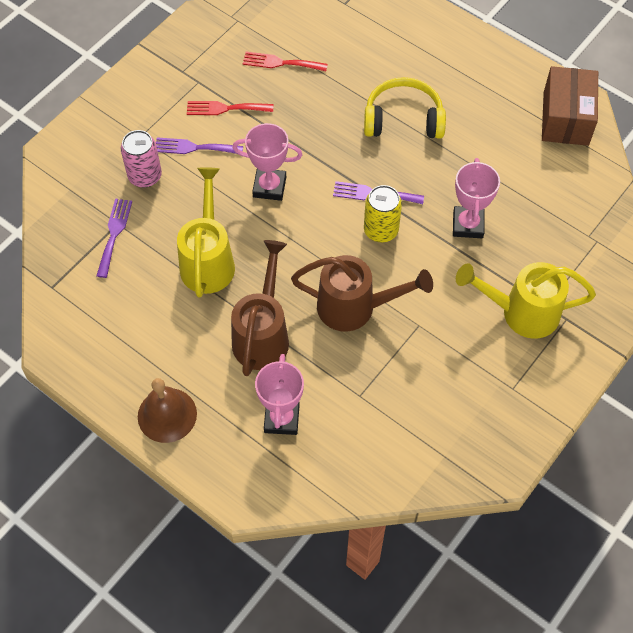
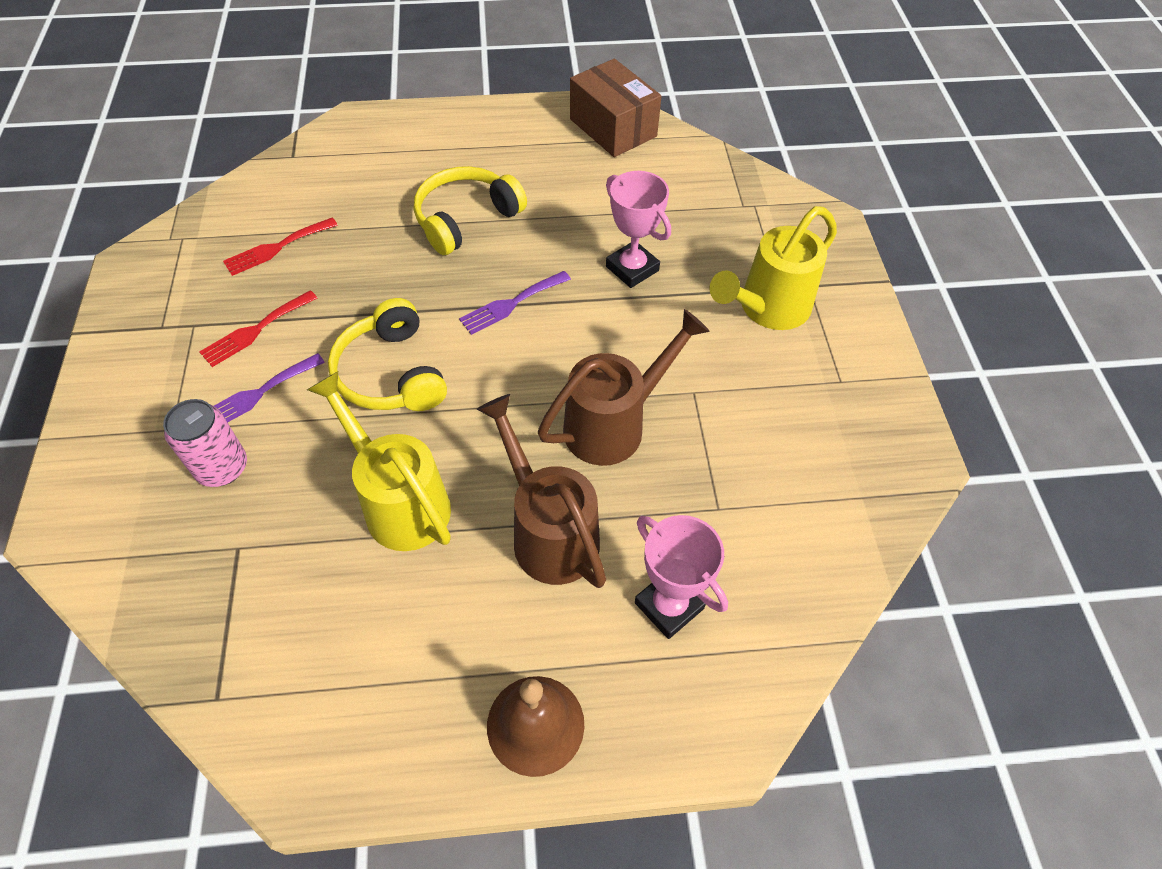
camera: 45 degrees left, 5 degrees down
purple fork [96,199,132,278] -> none
pink trophy [233,123,302,201] -> yellow headphones [328,298,447,411]
yellow can [364,185,402,243] -> none

